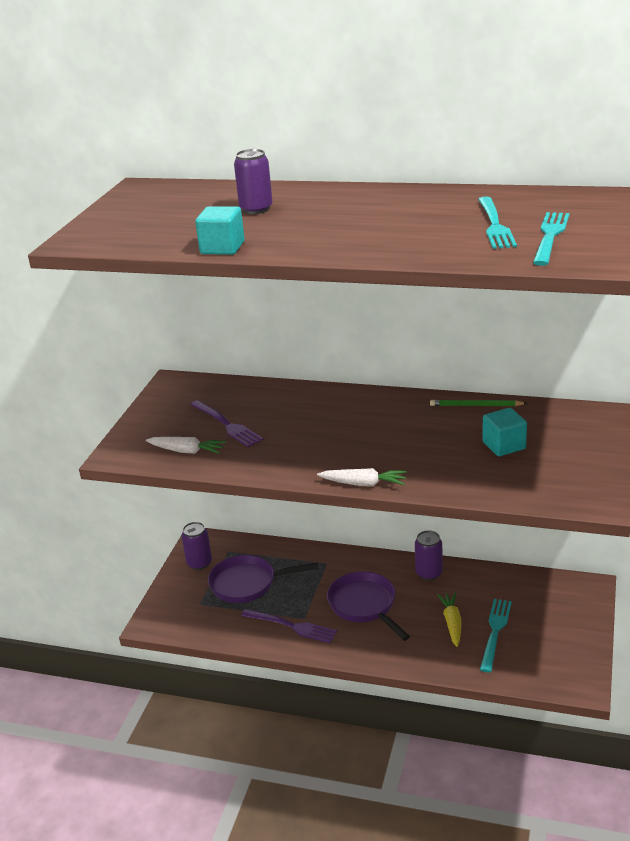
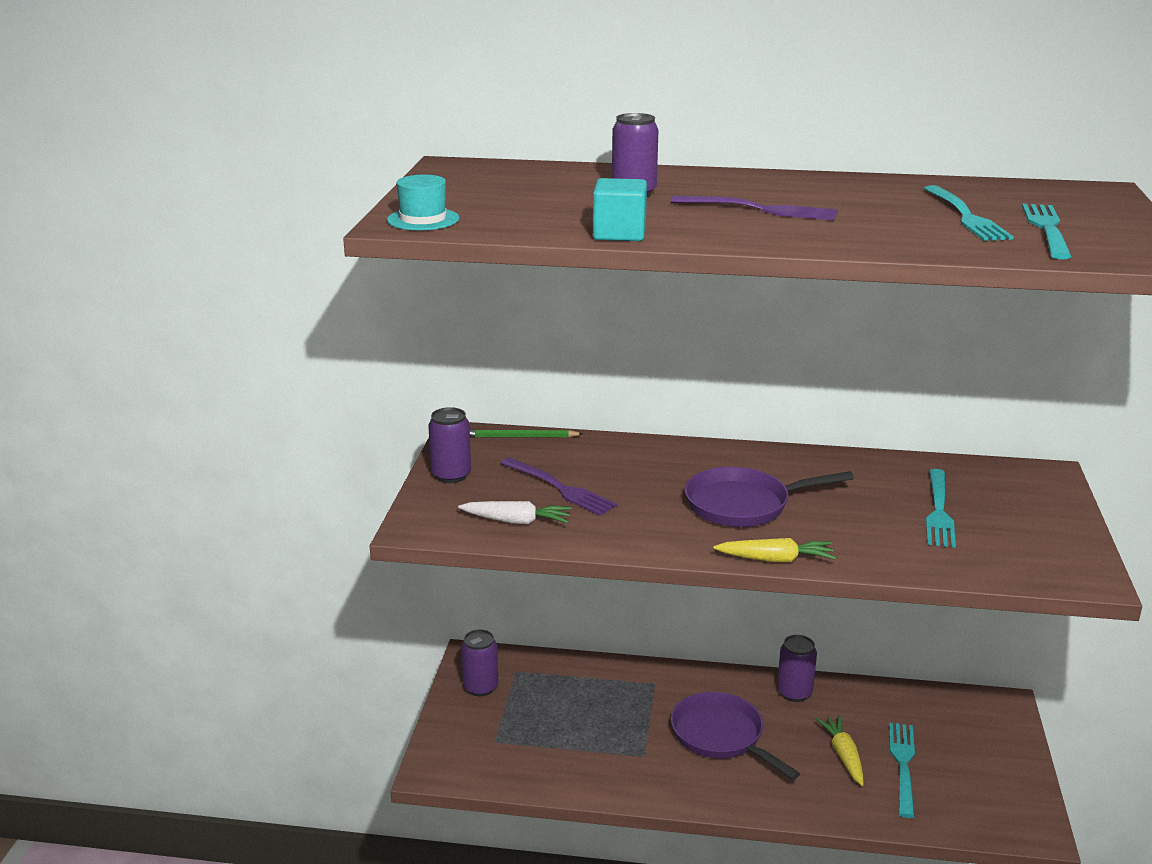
camera: 10 degrees left, 5 degrees down
purple pan [208,555,318,603] -> purple pan moved to [685,467,854,527]
purple fork [241,609,337,643] -> purple fork moved to [671,195,838,220]
white carrot [317,468,407,486] -> yellow carrot [713,538,836,562]
green pencil [430,400,527,406] -> green pencil moved to [470,430,583,438]
turquoise cube [482,408,527,456] -> turquoise fork [926,469,956,548]
none -> turquoise hat [387,175,459,231]
none -> purple can [428,407,471,483]

